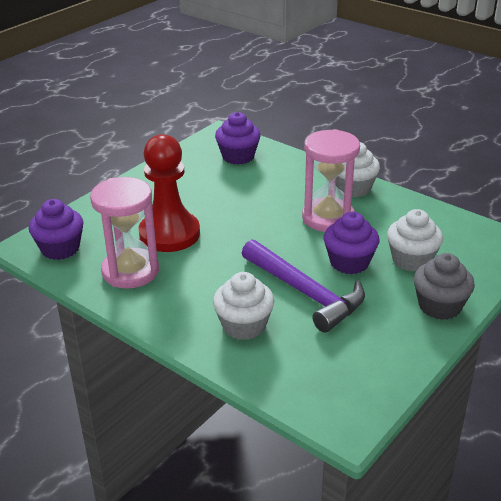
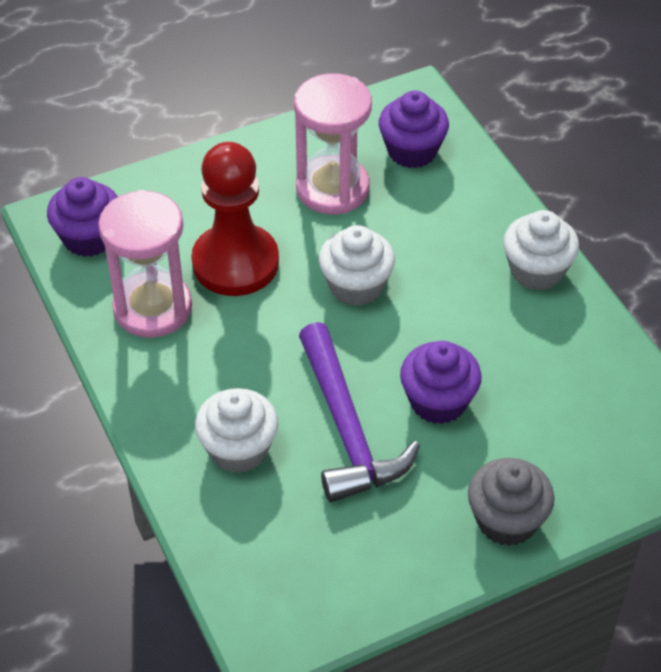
camera: 25 degrees right, 15 degrees up
pink hourglass [302,129,360,232] -> pink hourglass moved to [294,73,372,214]
white cupcake [387,209,443,272] -> white cupcake moved to [319,225,395,306]

